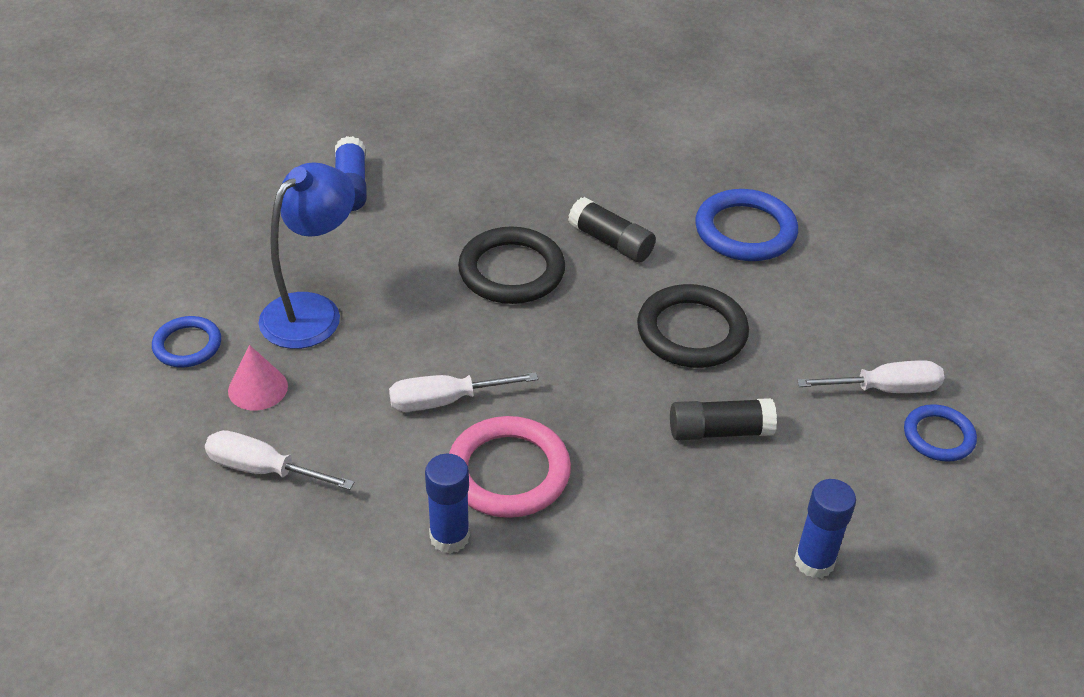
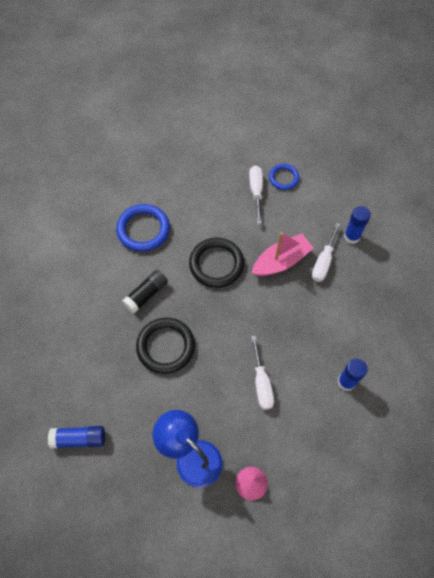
camera: 85 degrees left, 20 degrees up
blue ring [152,316,221,367] -> none
white screwdriver [205,430,354,490] -> white screwdriver moved to [312,223,341,282]
pink ring [449,416,571,518] -> none
black glue stick [670,398,777,440] -> pink boat [252,232,314,276]

